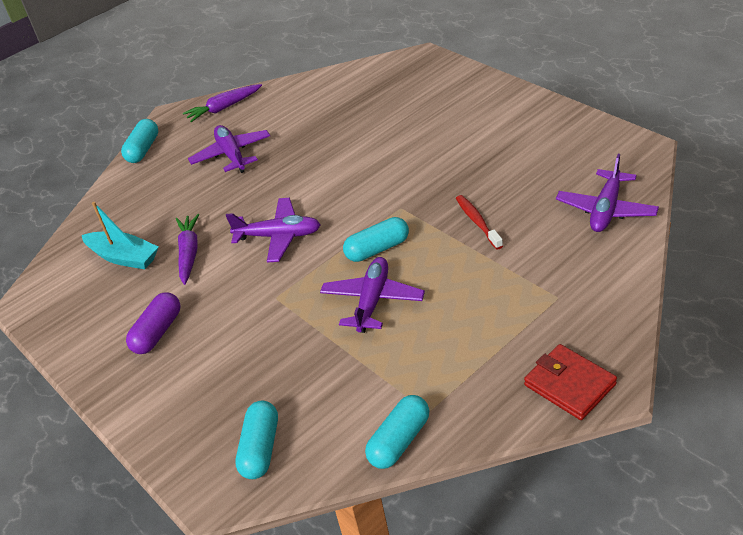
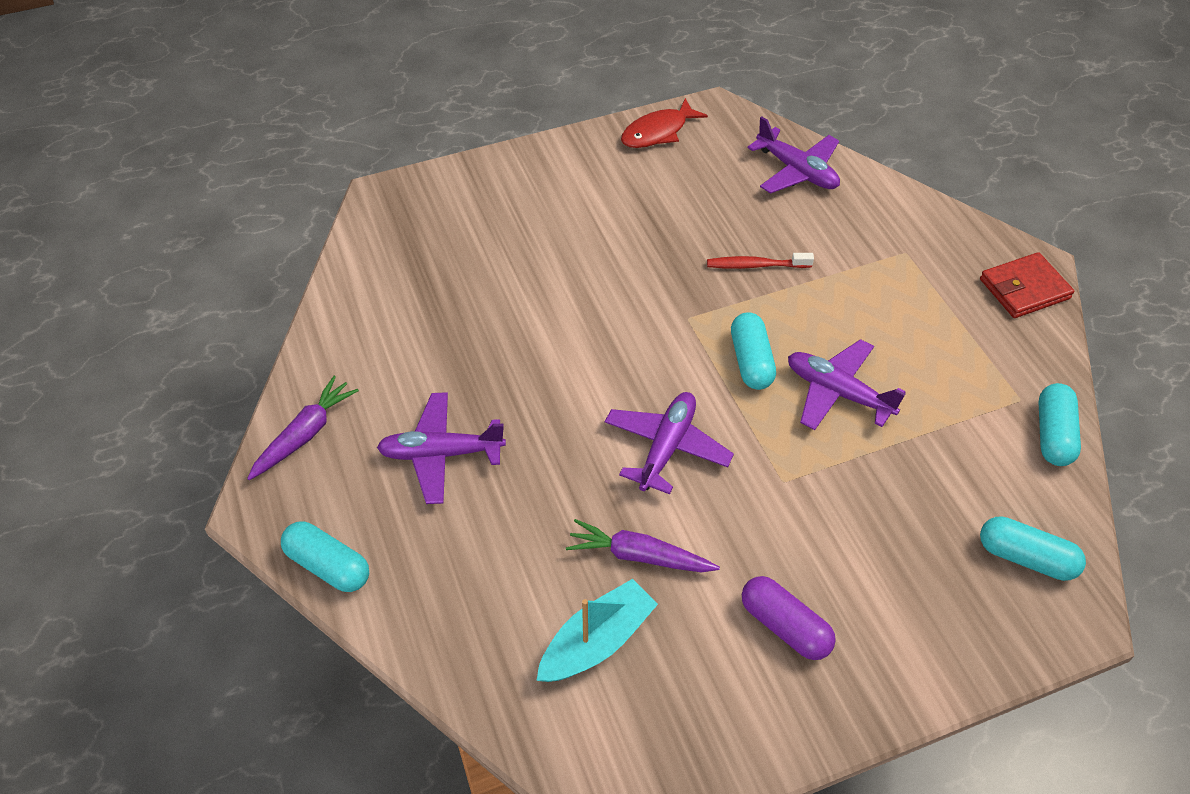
camera: 75 degrees left, 10 degrees up
purple carrot [183,84,262,122] -> purple carrot turned 135 degrees counterclockwise [247,376,359,480]
turquoise capsule [365,395,429,469] -> turquoise capsule turned 45 degrees clockwise [1038,383,1081,466]
none -> red fish [621,98,708,148]

